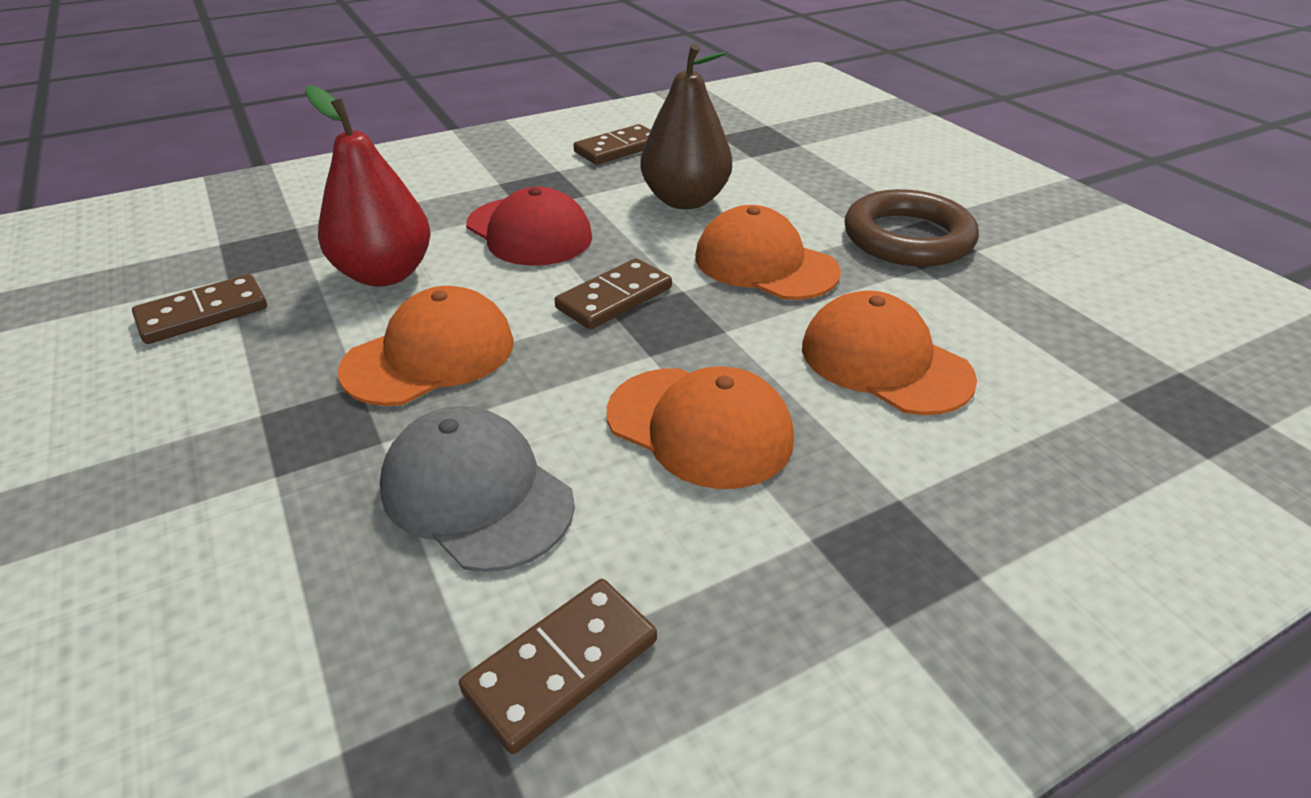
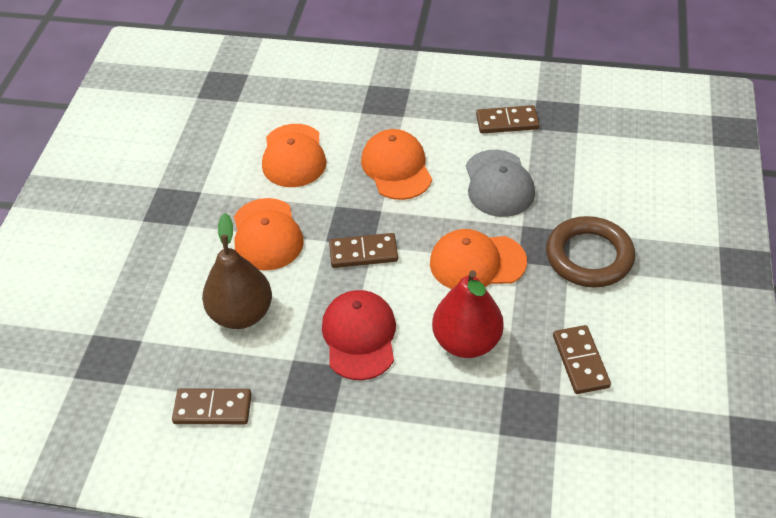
camera: 140 degrees left, 10 degrees up
brown domino [132,274,267,344] -> brown domino turned 75 degrees clockwise [553,325,611,394]
brown ring [844,189,979,267] -> brown ring moved to [546,216,635,288]

